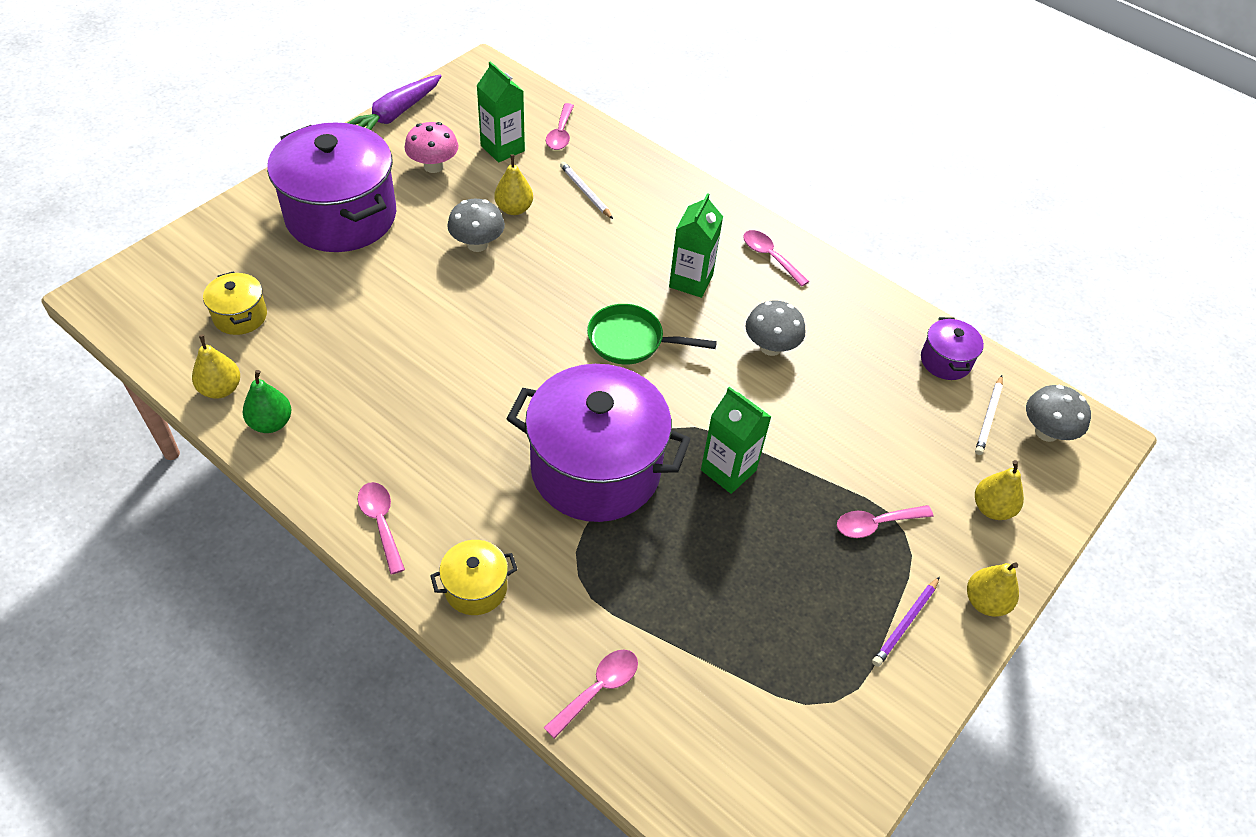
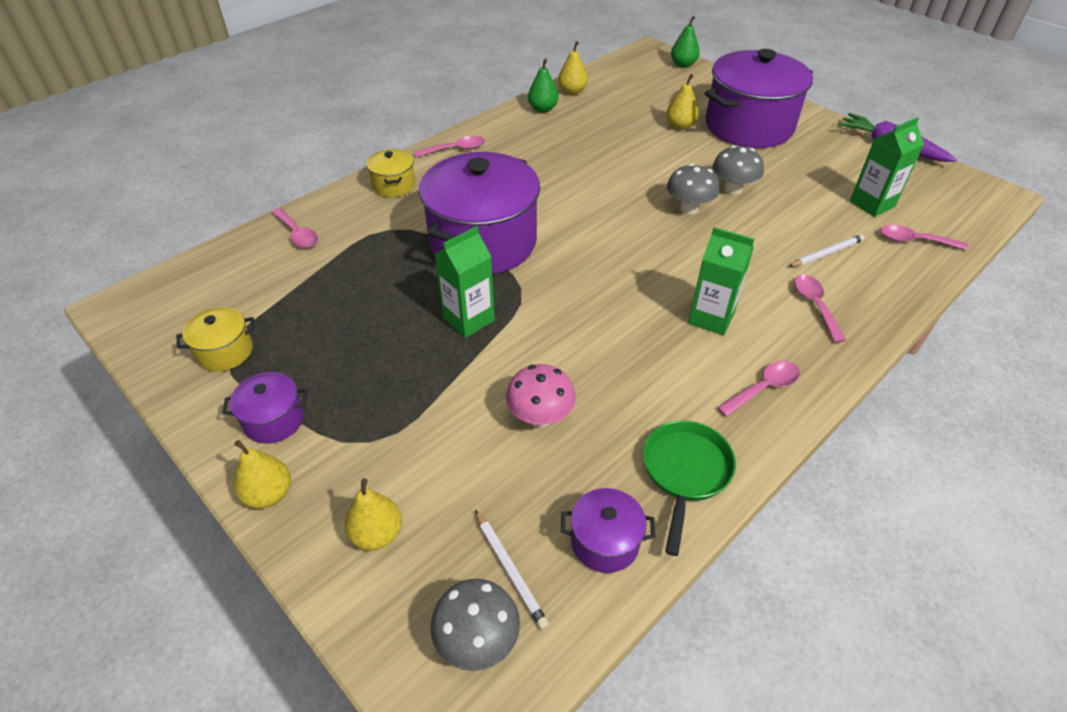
camera: 100 degrees right, 5 degrees down
yellow pot [203,271,267,335] -> yellow pot moved to [176,307,255,371]
pink mushroom [404,122,459,173] -> pink mushroom moved to [506,364,576,427]
yellow pear [494,154,533,215] -> yellow pear moved to [666,74,699,130]
green pan [587,304,717,365] -> green pan moved to [643,420,736,556]
grey mushroom [745,301,805,356] -> grey mushroom moved to [667,164,719,214]
pink spoon [837,505,933,538] -> pink spoon moved to [794,275,846,343]
purple pencil [872,576,940,667] -> purple pot [222,372,308,444]
white pencil [975,375,1003,455] -> white pencil turned 150 degrees counterclockwise [475,510,549,629]
none -> green pear [671,16,700,68]

